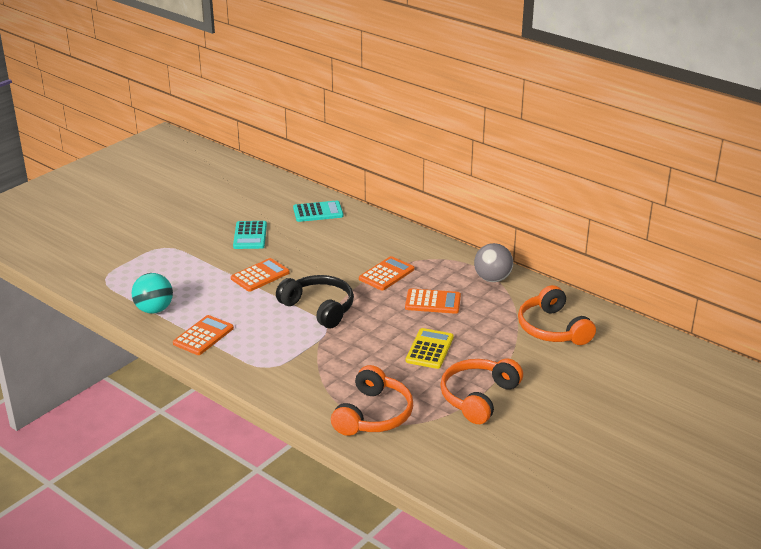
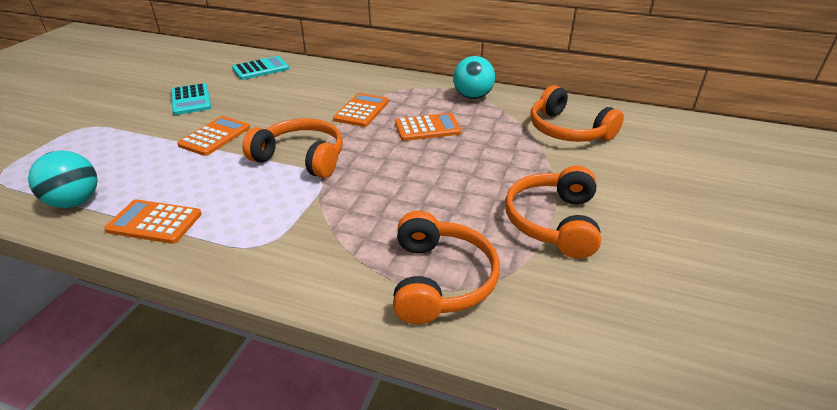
camera: 20 degrees left, 5 degrees up
orange calculator [173,315,234,355] -> orange calculator turned 90 degrees counterclockwise [104,199,202,244]
black headphones [276,275,354,328] -> orange headphones [242,118,343,178]
yellow calculator [406,328,454,369] -> none
grey ball [474,243,513,282] -> turquoise ball [453,56,495,99]

